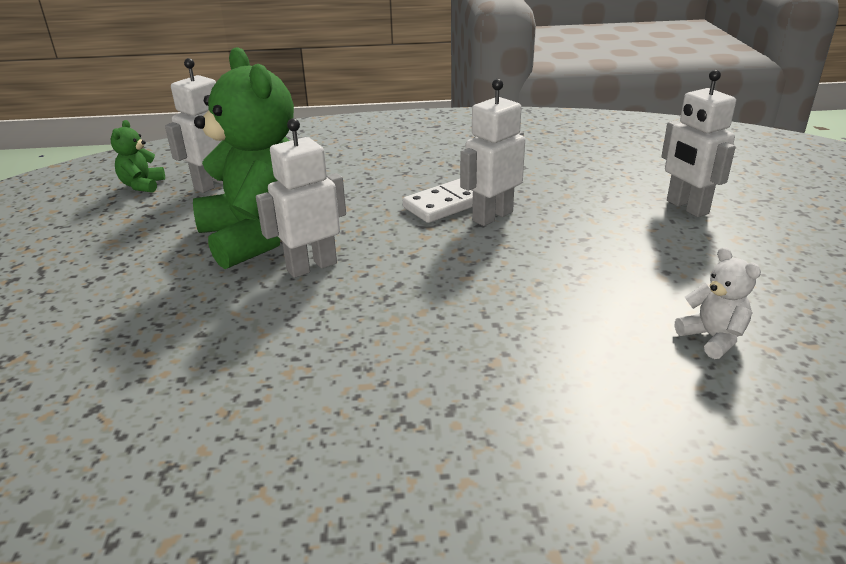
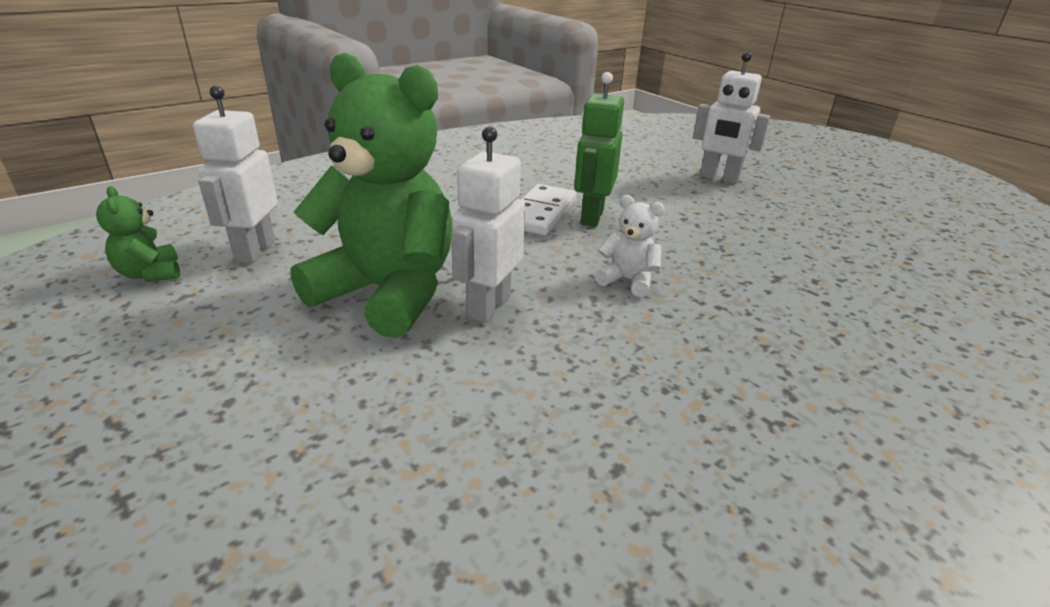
camera: 35 degrees left, 0 degrees up
white robot [460,79,525,226] -> green robot [574,72,624,227]
white teddy bear [675,247,761,359] -> white teddy bear moved to [595,195,665,297]

